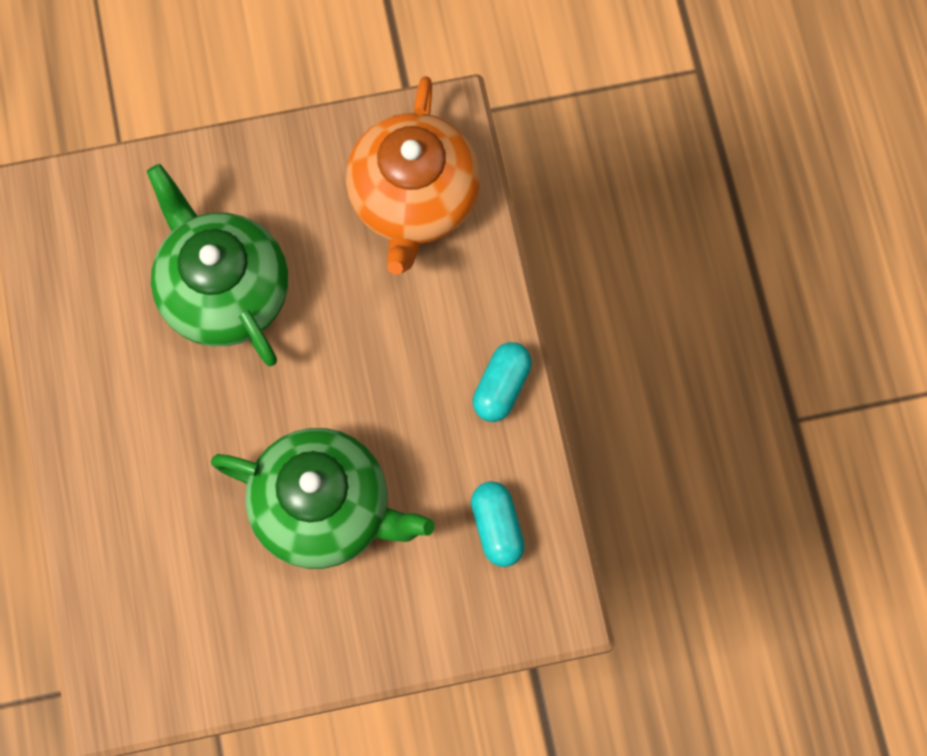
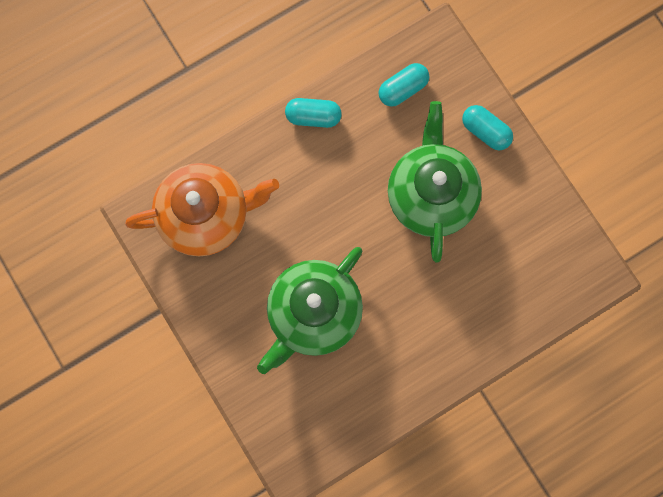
camera: 110 degrees left, 5 degrees up
none -> turquoise capsule [462,105,513,150]

